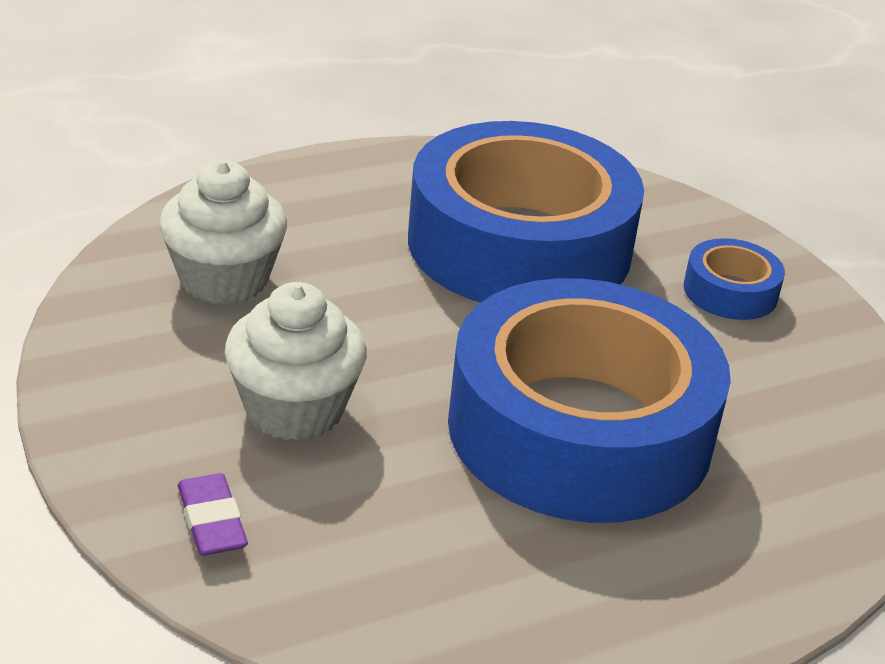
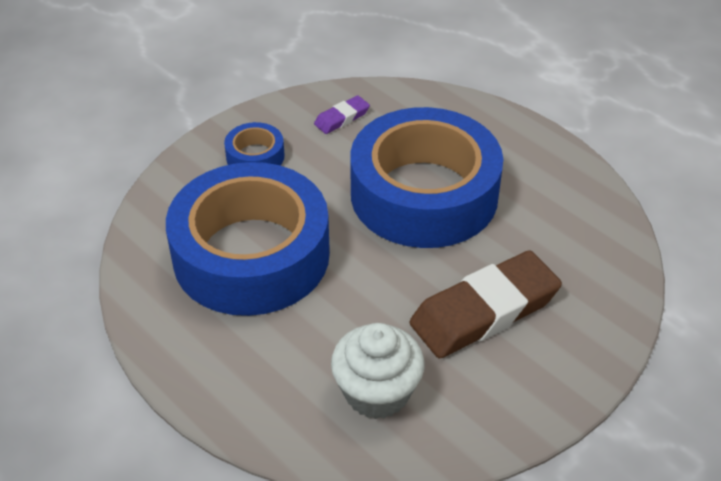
camera: 105 degrees left, 10 degrees up
purple eraser [178,473,248,556] -> purple eraser moved to [314,95,370,134]
white cupcake [225,282,367,441] -> brown eraser [409,250,562,358]

